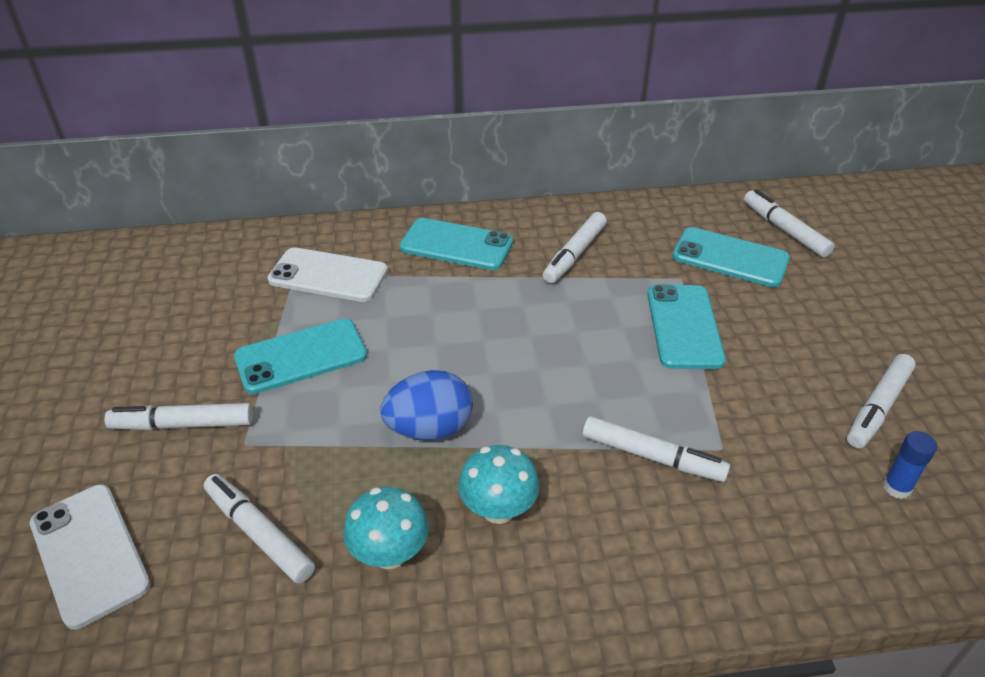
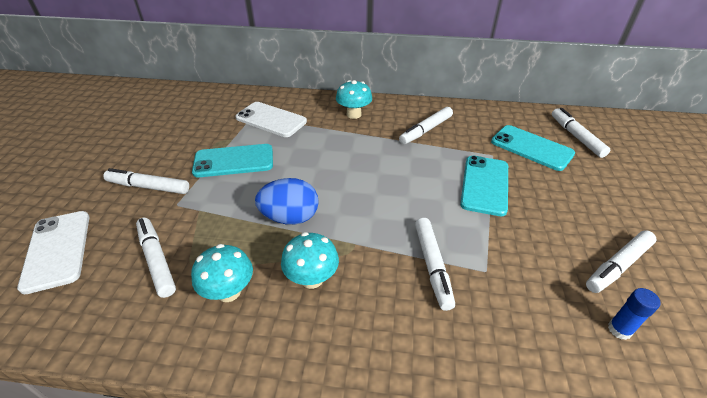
camera: 15 degrees right, 0 degrees up
turquoise phone [400,218,513,270] -> turquoise mushroom [336,80,372,119]
white marker [582,416,730,482] -> white marker turned 45 degrees clockwise [415,218,455,311]

